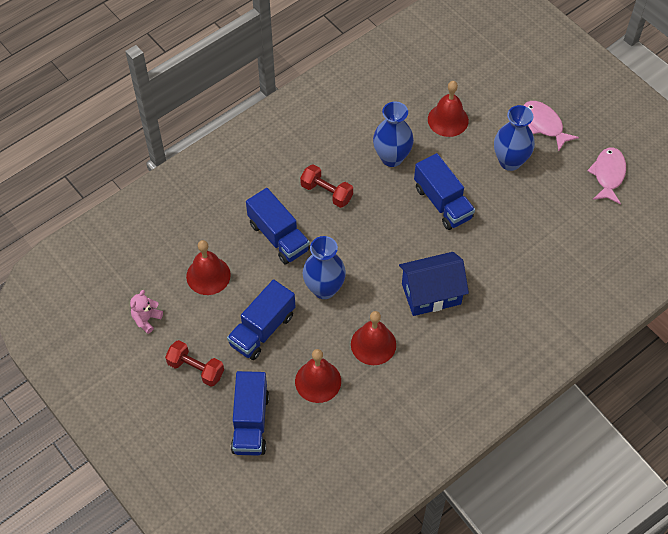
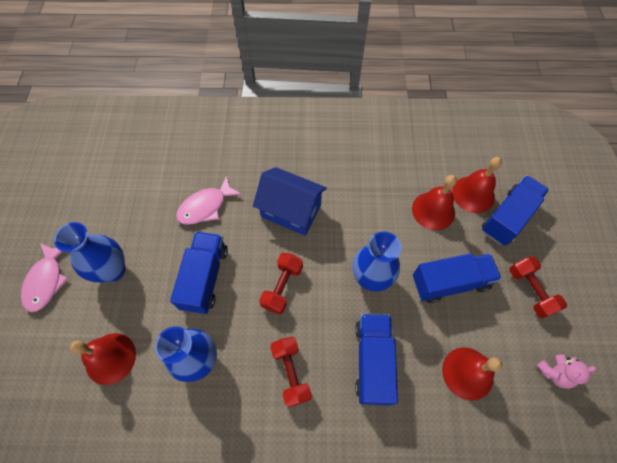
camera: 140 degrees left, 5 degrees up
red bell [351,311,396,365] -> red bell moved to [452,157,502,213]
pink fish [587,147,626,204] -> pink fish moved to [176,176,242,225]
none -> red dumbbell [259,253,303,314]

